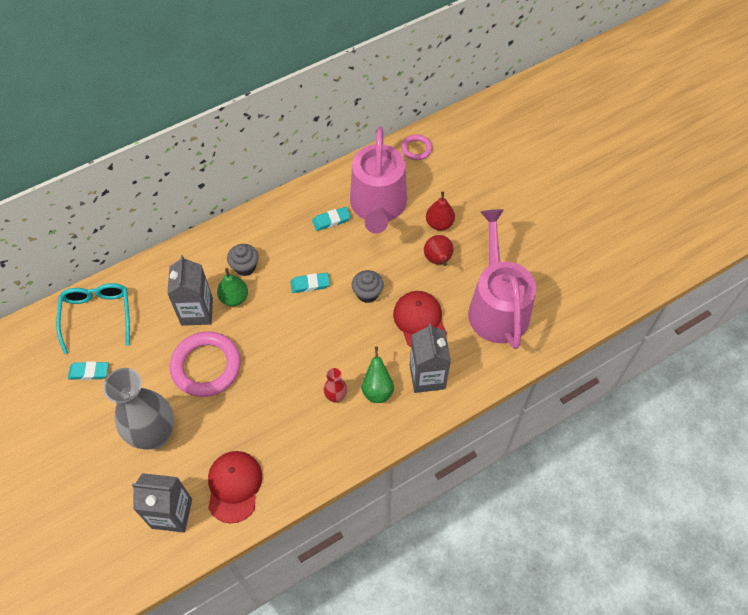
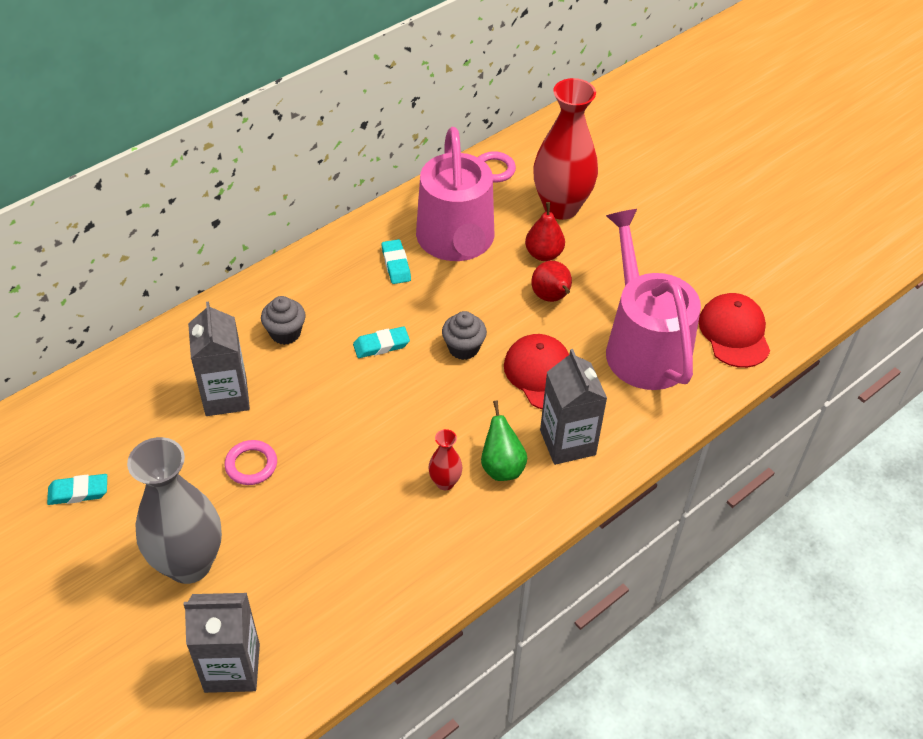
camera: 10 degrees left, 10 degrees down
turquoise glasses [56,283,130,354] -> none
pink ring [170,331,241,397] -> pink ring [225,440,277,485], size x0.51
red cap [208,451,262,523] -> red cap moved to [699,293,770,368]
green pear [217,268,248,306] -> none
turquoise eraser [312,207,351,231] -> turquoise eraser turned 75 degrees counterclockwise [382,239,411,284]
none -> red vase [533,78,598,220]

